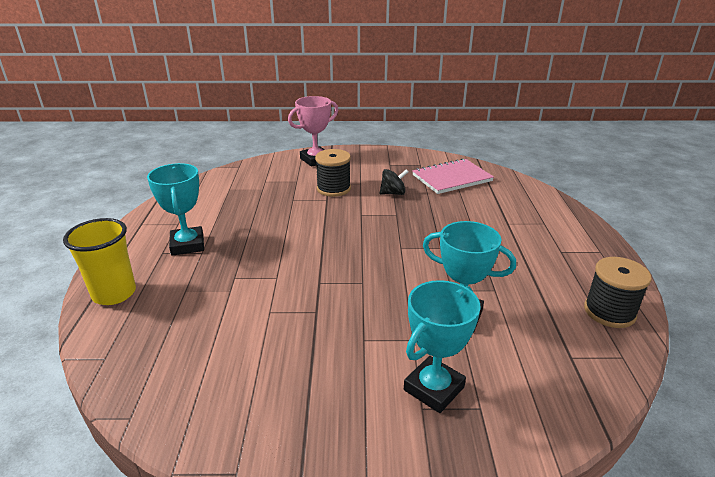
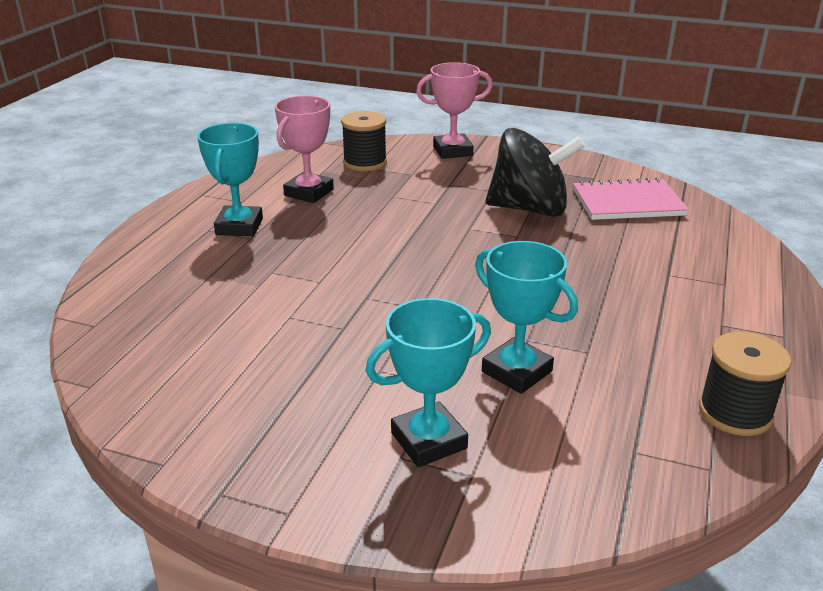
camera: 20 degrees right, 0 degrees up
yellow cup [63,218,136,305] -> none
black spool [315,149,351,197] -> black spool moved to [341,111,387,171]
black spinning top [380,169,408,195] -> black spinning top [486,128,585,217], size x2.22
none -> pink trophy [275,96,334,203]

